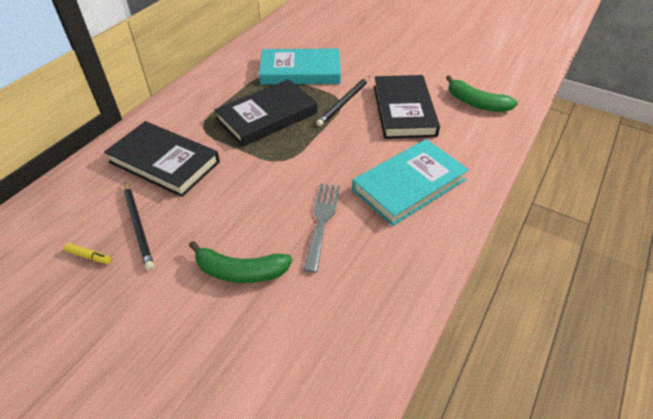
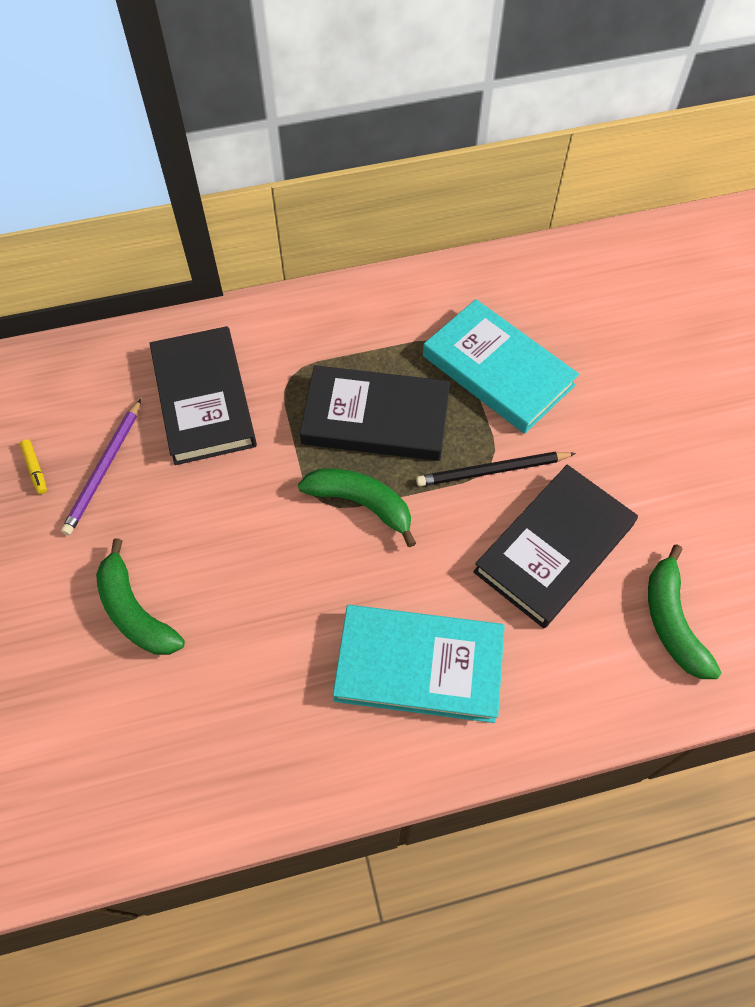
camera: 45 degrees right, 15 degrees up
black pencil [124,182,154,270] -> purple pencil [61,399,141,535]
grey fork [304,183,340,273] -> none
none -> green banana [298,468,416,547]

